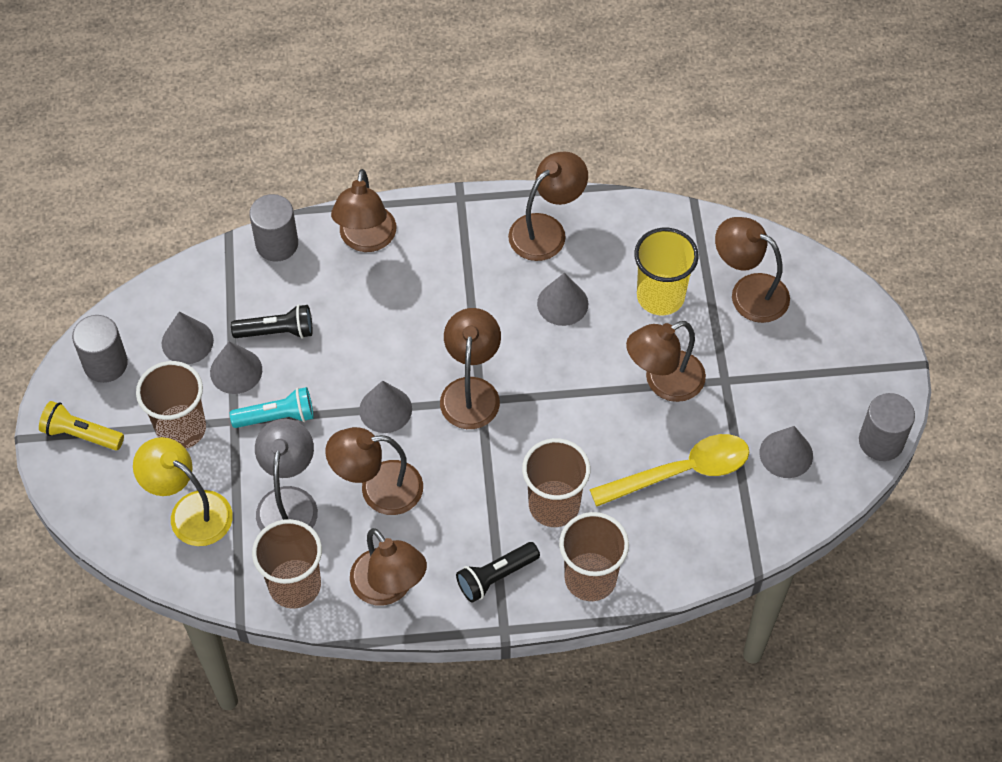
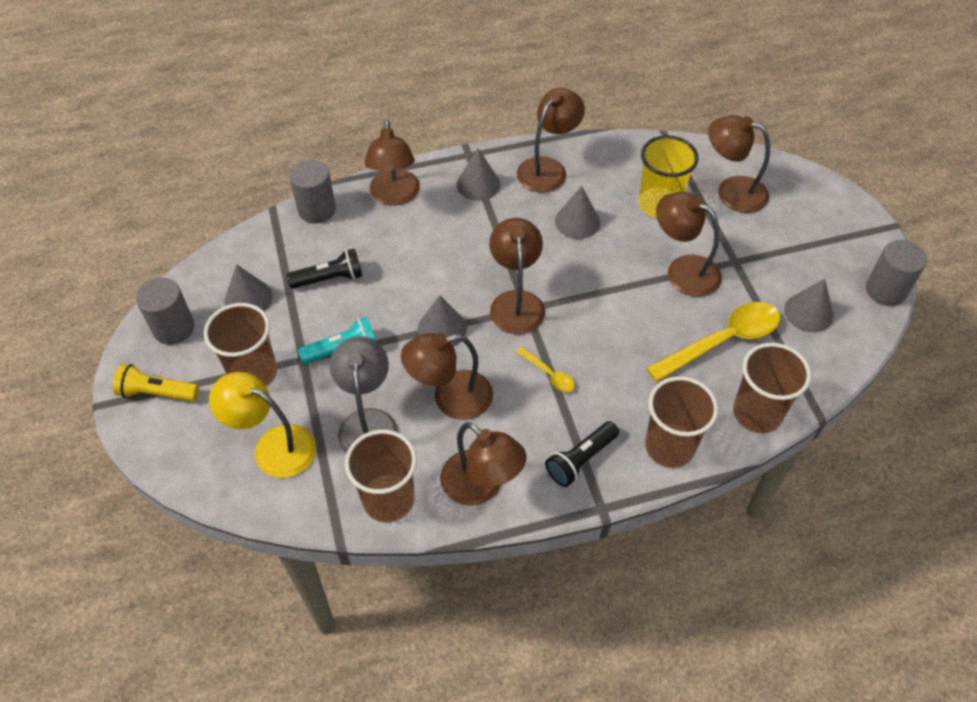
camera: 10 degrees left, 5 degrees down
grey cone [210,341,262,394] -> grey cone moved to [457,148,500,201]
brown cup [522,438,590,527] -> brown cup moved to [733,343,811,433]
brown lamp [626,321,706,402] -> brown lamp turned 75 degrees clockwise [656,192,722,297]
none -> yellow spoon [516,347,575,392]

